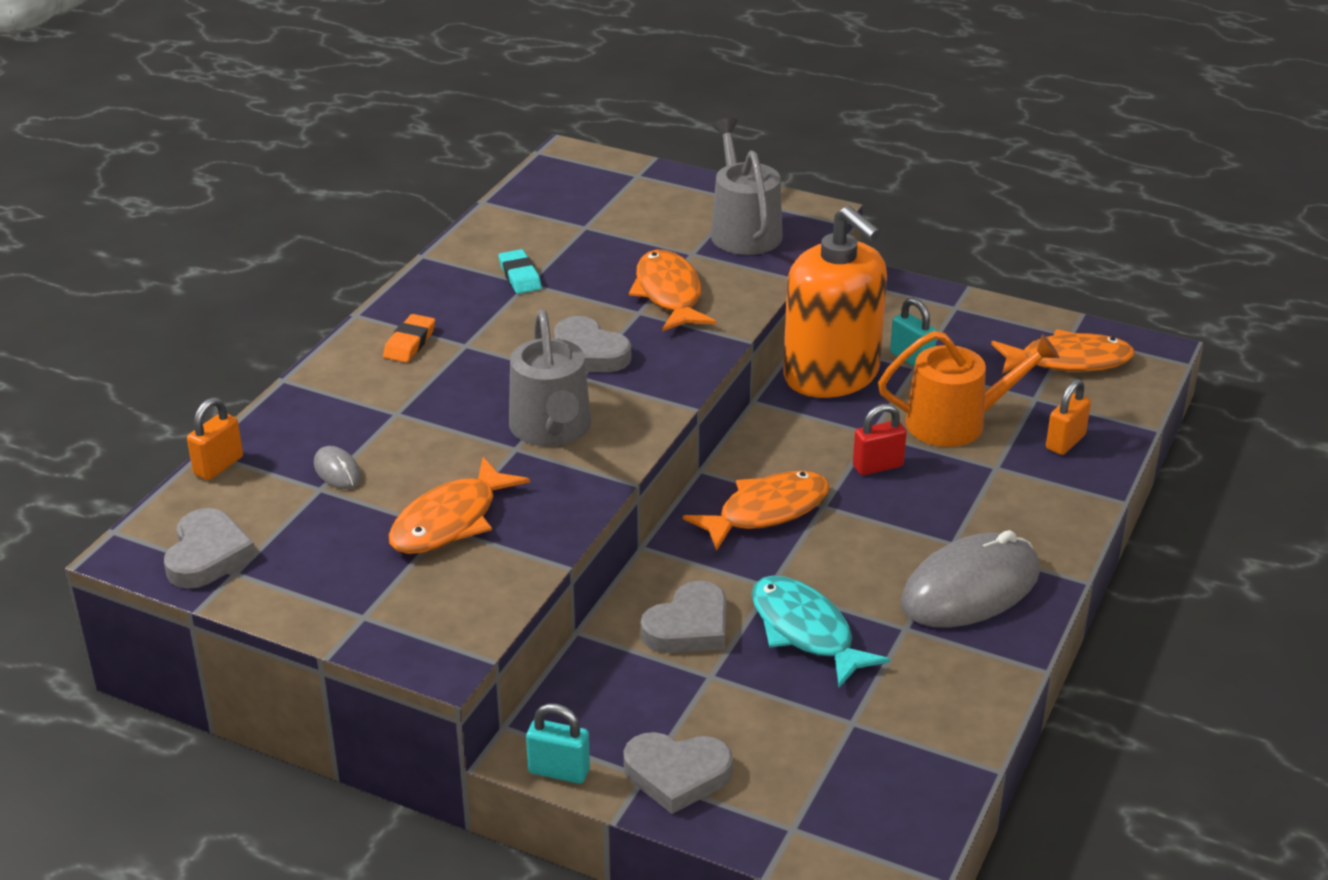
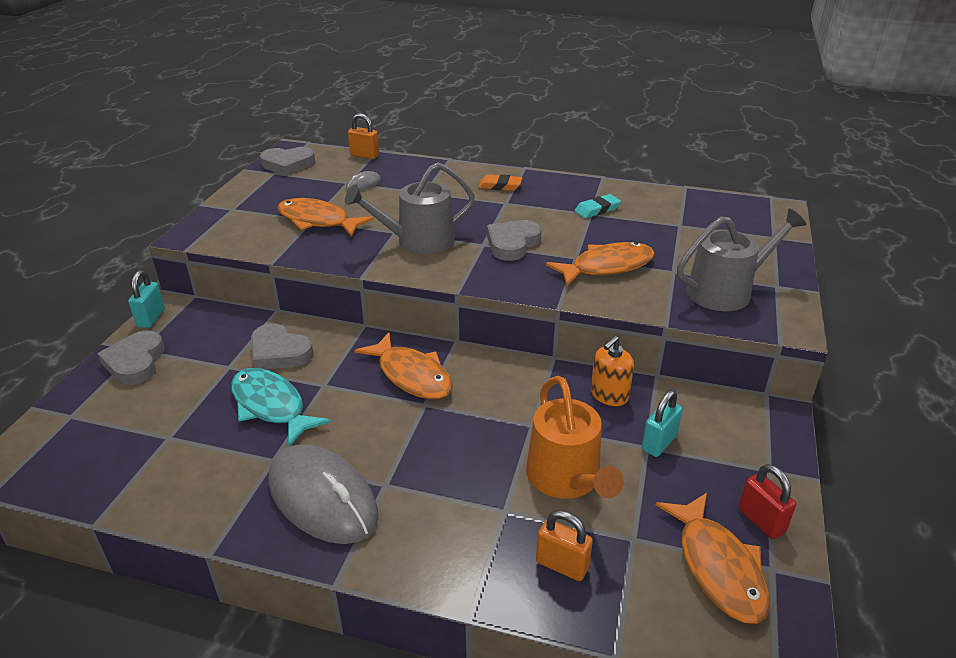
camera: 80 degrees right, 0 degrees up
turquoise fish [752,576,890,688] -> turquoise fish turned 90 degrees counterclockwise [231,368,331,446]
orange soap dispenser [783,206,887,398] -> orange soap dispenser [591,336,634,406], size x0.44
red padlock [853,404,907,475] -> red padlock moved to [738,464,796,539]

